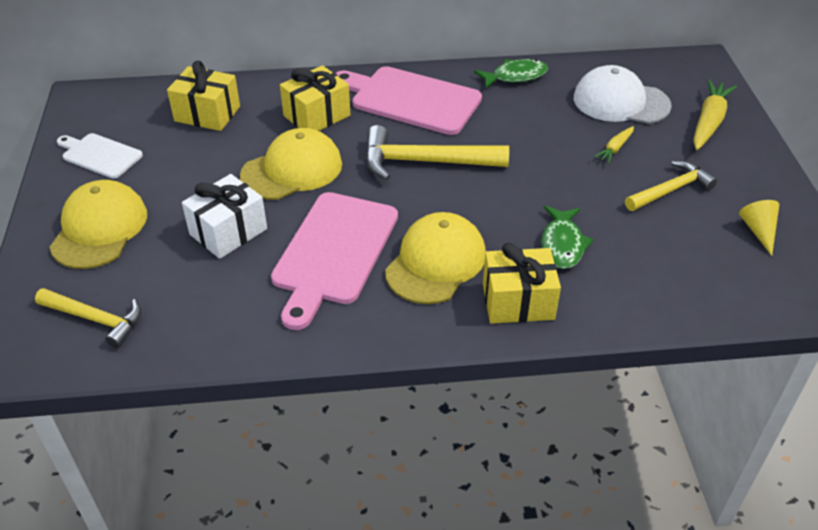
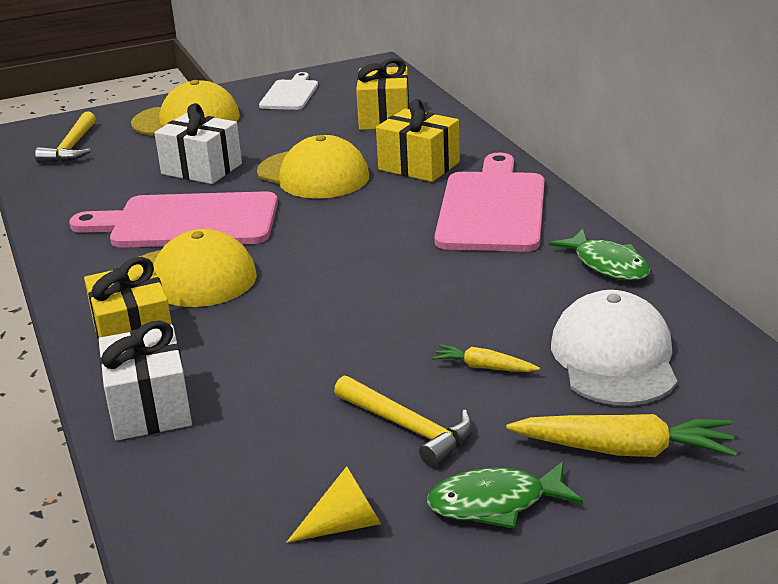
camera: 75 degrees right, 15 degrees down
yellow hammer [365,125,509,180] -> none
green fish [541,206,594,269] -> green fish moved to [427,461,583,529]
none -> white gift [99,321,192,440]

